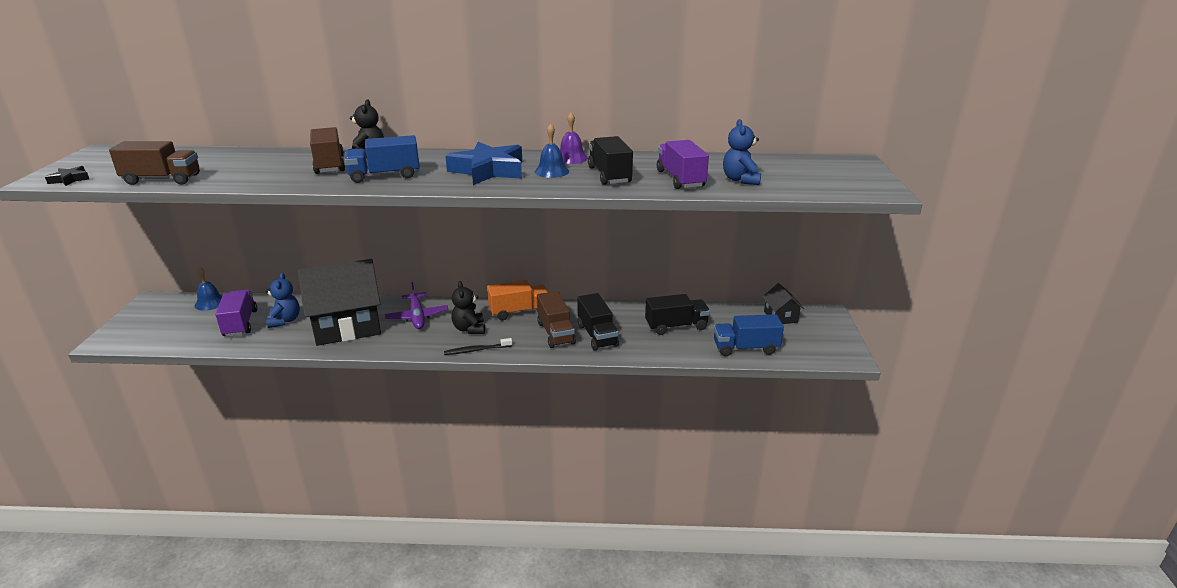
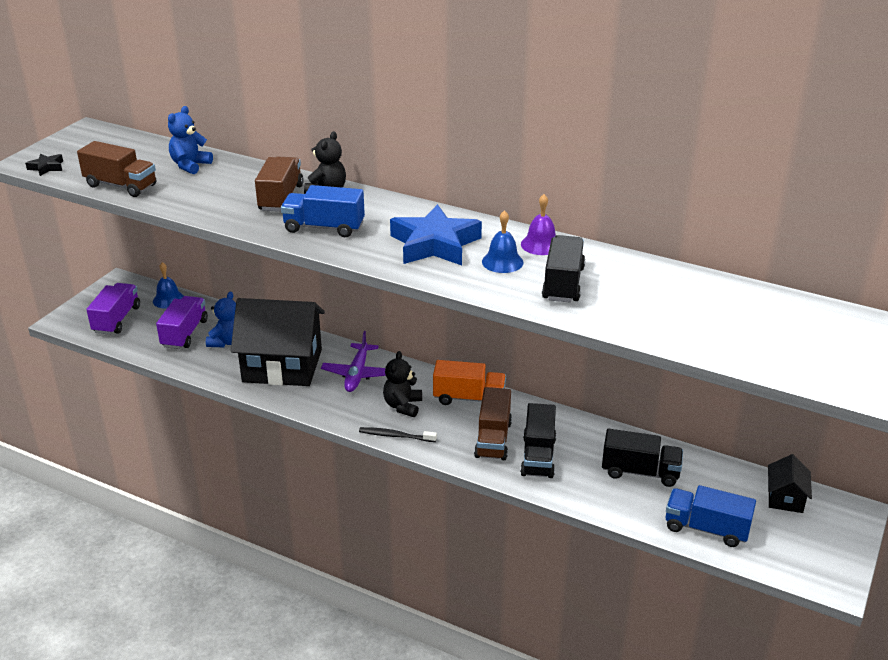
camera: 25 degrees right, 5 degrees up
purple truck [657,140,709,189] -> purple truck moved to [86,283,140,335]
blue teddy bear [723,119,761,185] -> blue teddy bear moved to [168,106,213,174]

